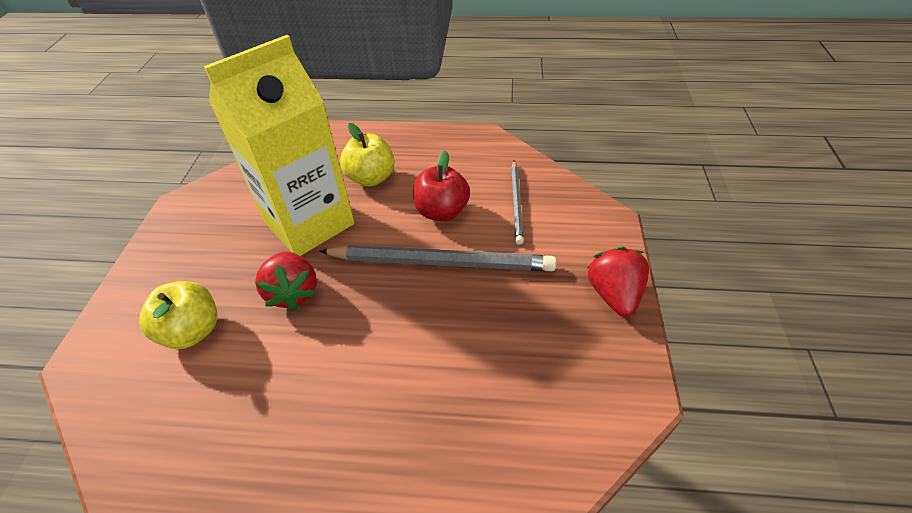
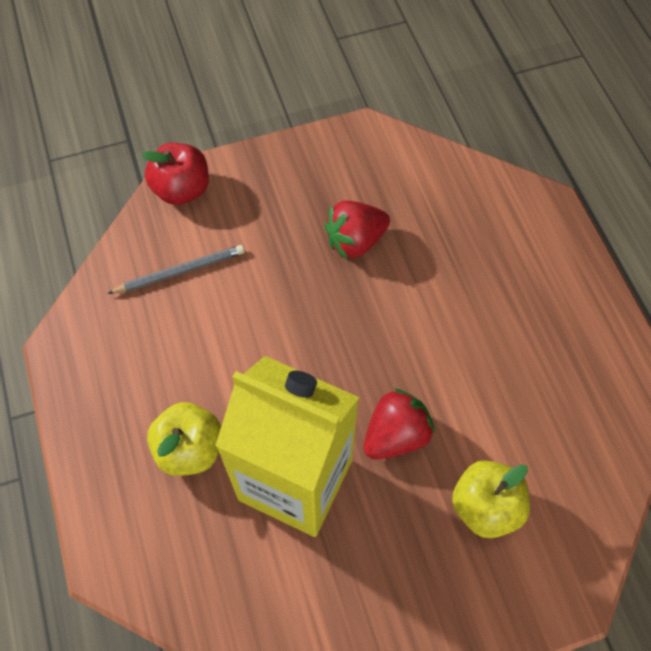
camera: 115 degrees left, 15 degrees up
grey pencil [319,245,556,271] -> none
red apple [413,151,470,221] -> red apple moved to [141,143,209,205]
red strawberry [588,247,649,317] -> red strawberry moved to [324,201,390,259]

